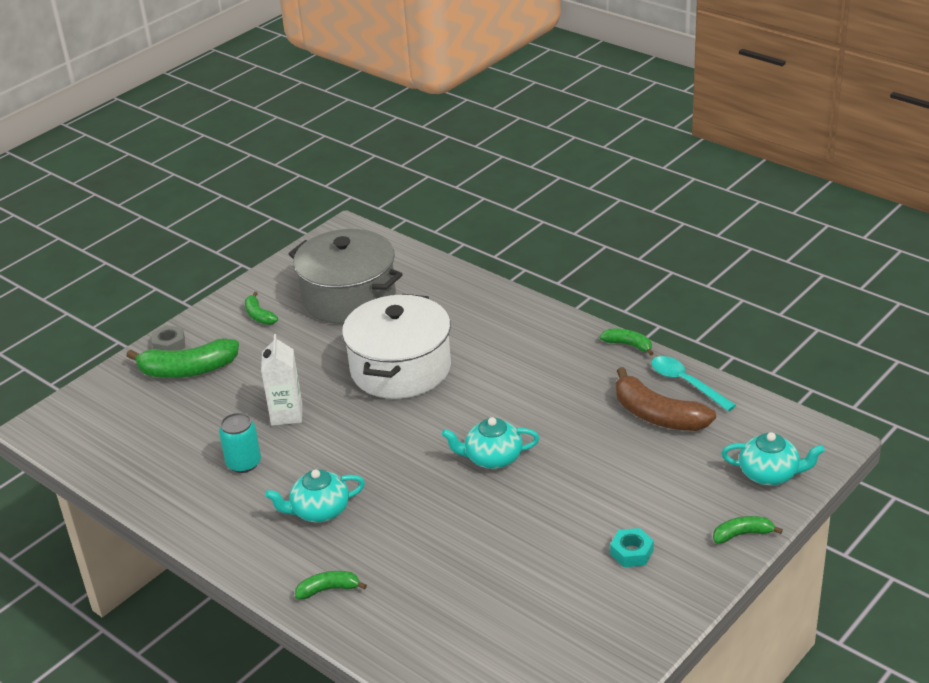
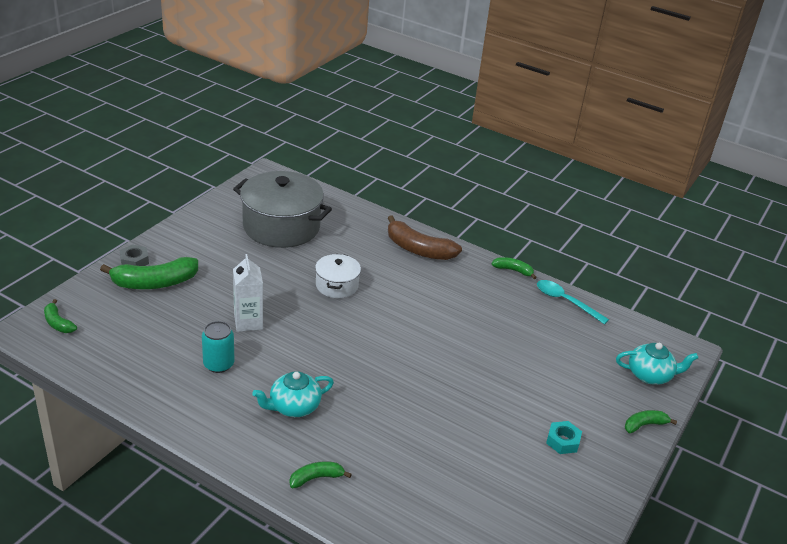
camera: 15 degrees left, 0 degrees up
green banana [245,292,278,325] -> green banana moved to [44,299,77,333]
white pot [342,294,451,399] -> white pot [315,254,361,298], size x0.52
turquoise teapot [442,417,540,469] -> none
brown banana [616,367,716,431] -> brown banana moved to [388,215,462,260]

